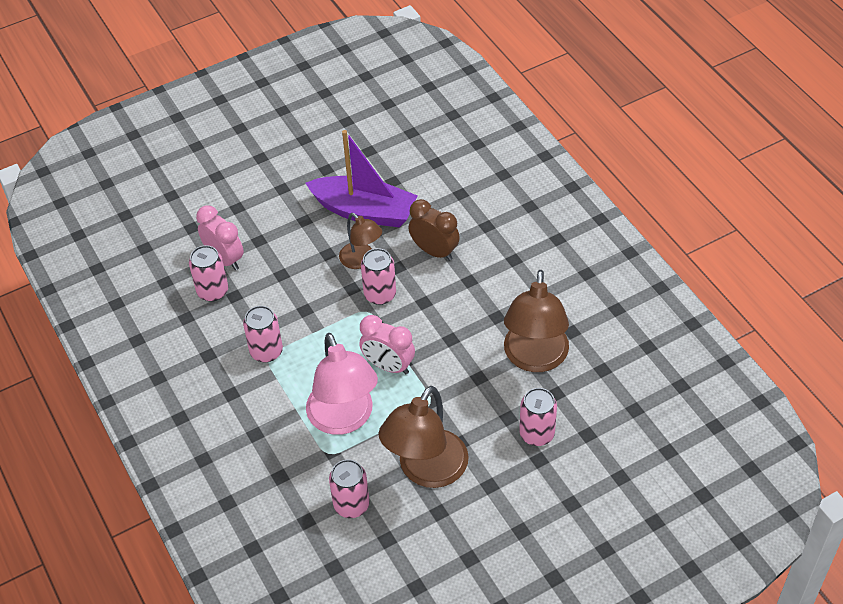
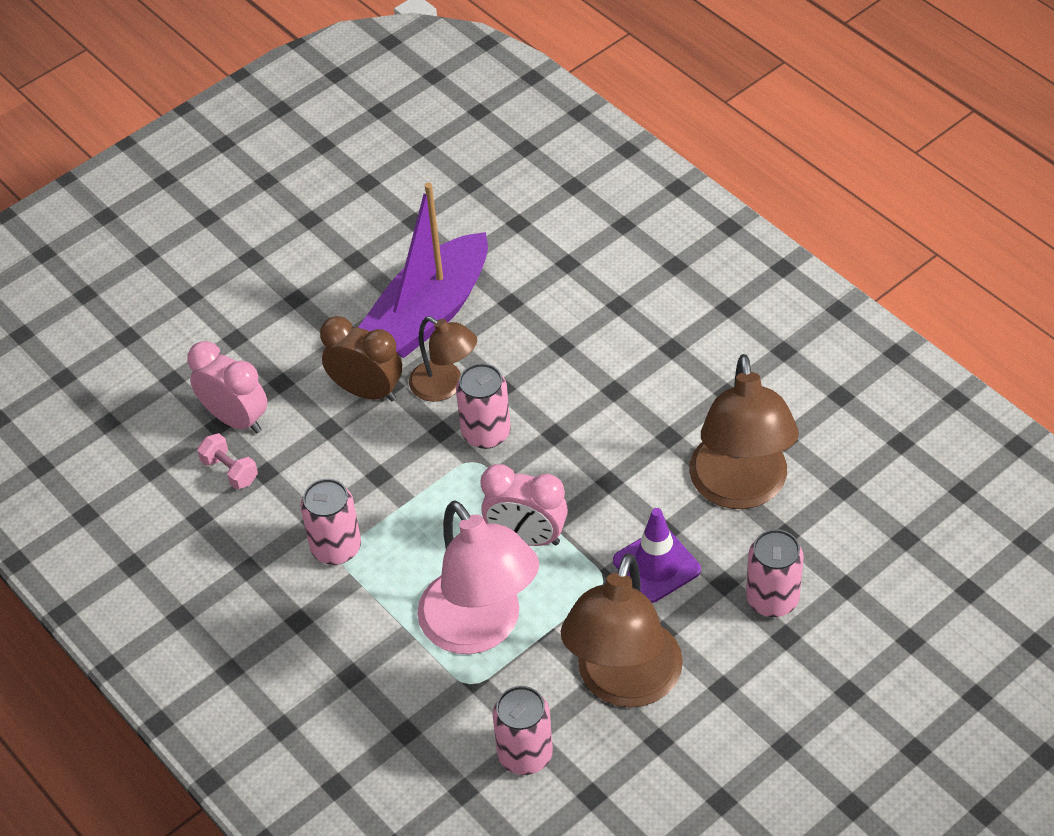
camera: 10 degrees left, 0 degrees up
pink can [189,245,228,302] -> pink dumbbell [197,433,258,489]
purple boat [305,130,418,227] -> purple boat turned 120 degrees clockwise [358,183,488,358]
brown clock [409,199,460,261] -> brown clock moved to [320,316,402,401]
none -> purple traffic cone [613,508,701,603]

